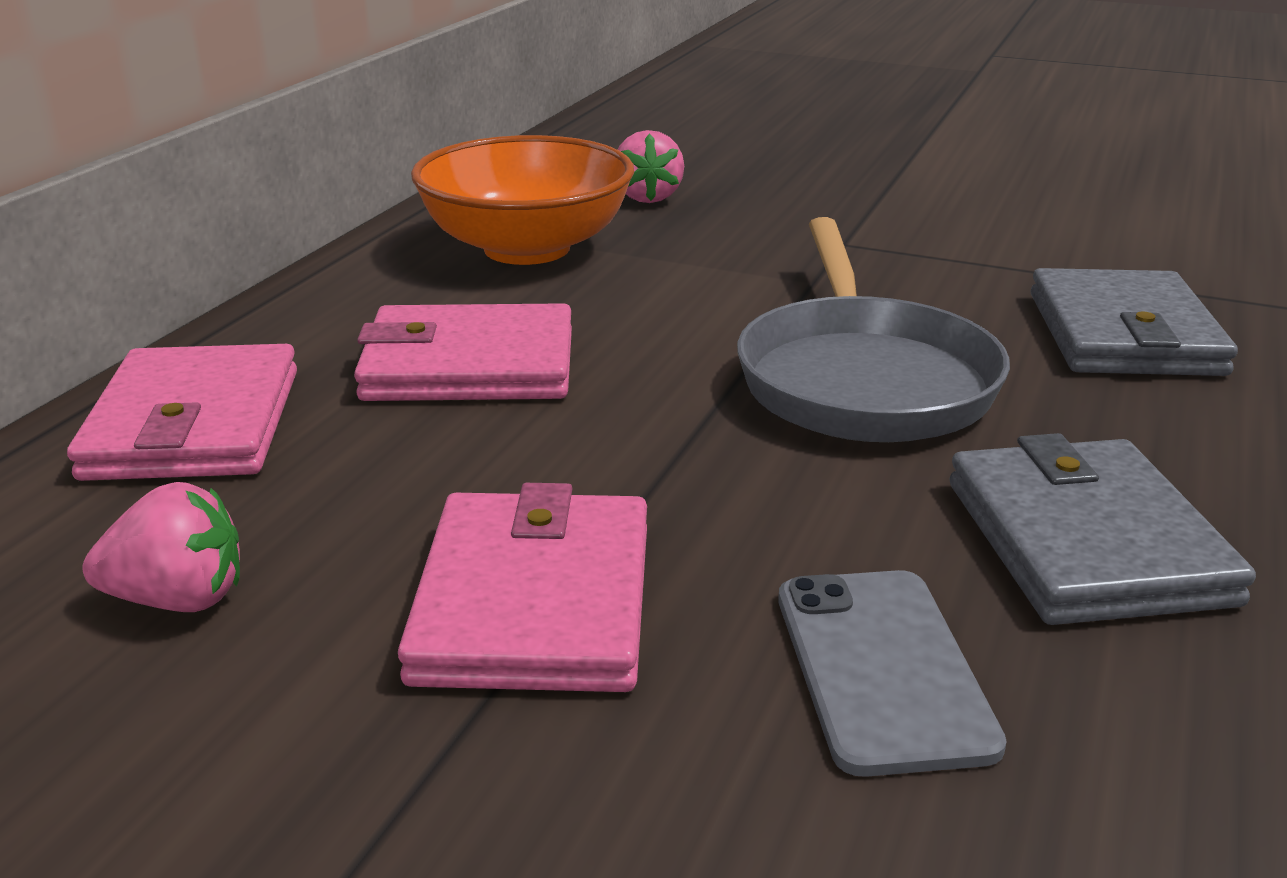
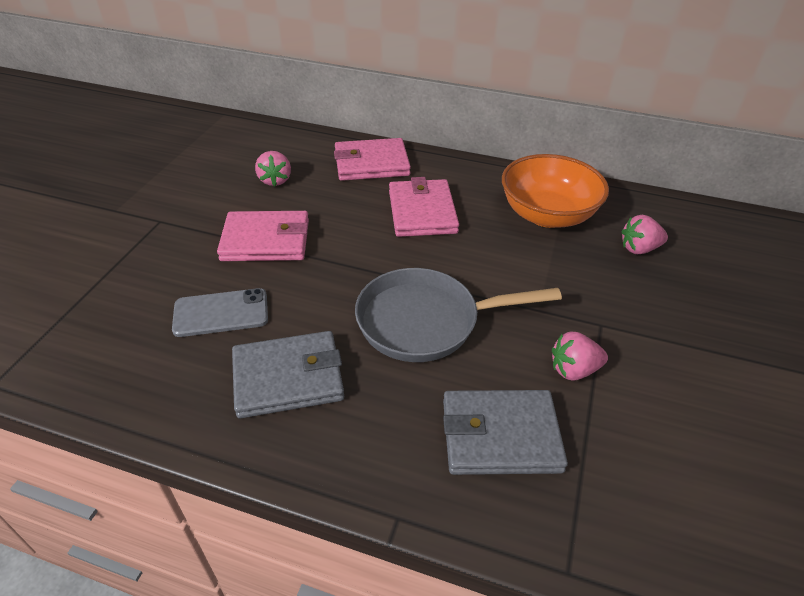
camera: 85 degrees right, 15 degrees up
none -> pink strawberry [552,332,608,381]

